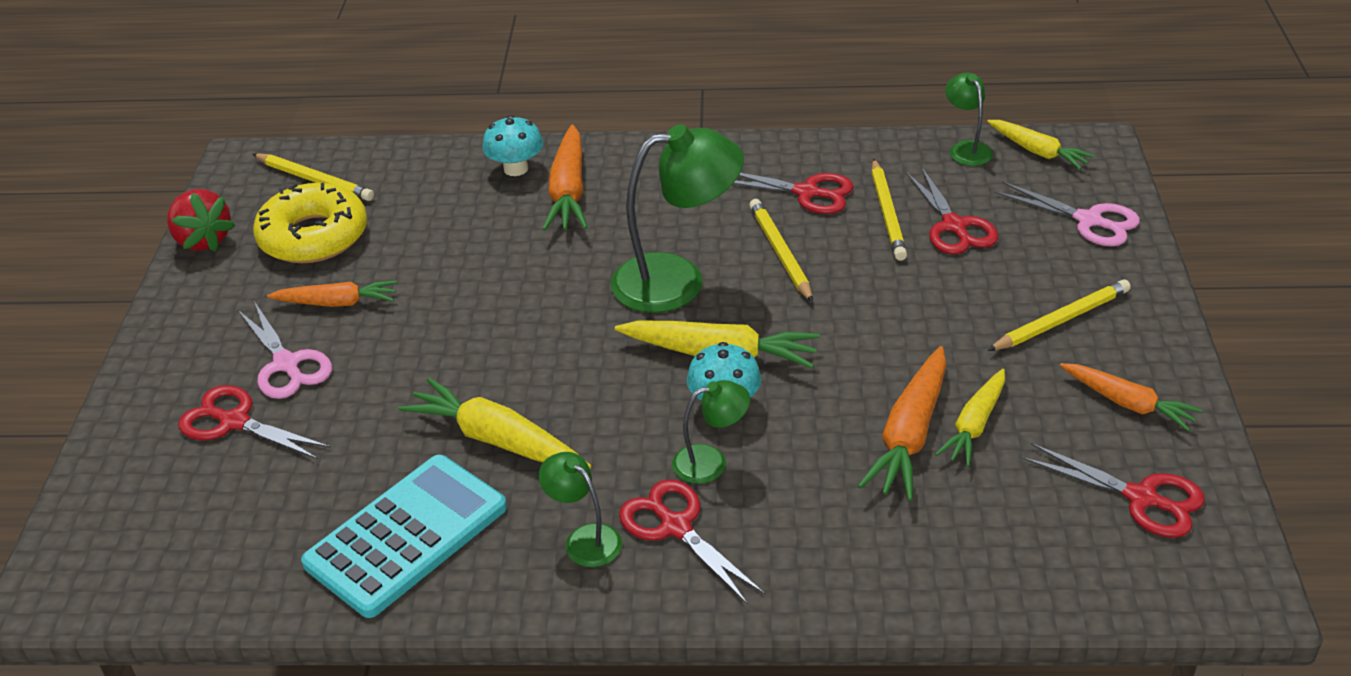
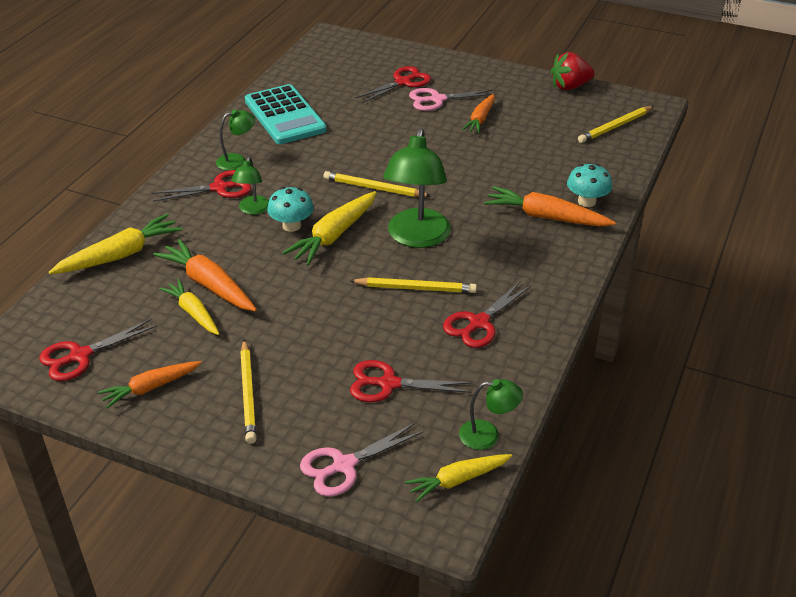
camera: 110 degrees right, 0 degrees up
yellow donut [253,183,367,263] -> none
yellow carrot [398,378,591,469] -> yellow carrot moved to [49,214,183,274]
yellow pencil [871,159,907,261] -> yellow pencil moved to [323,171,431,197]

